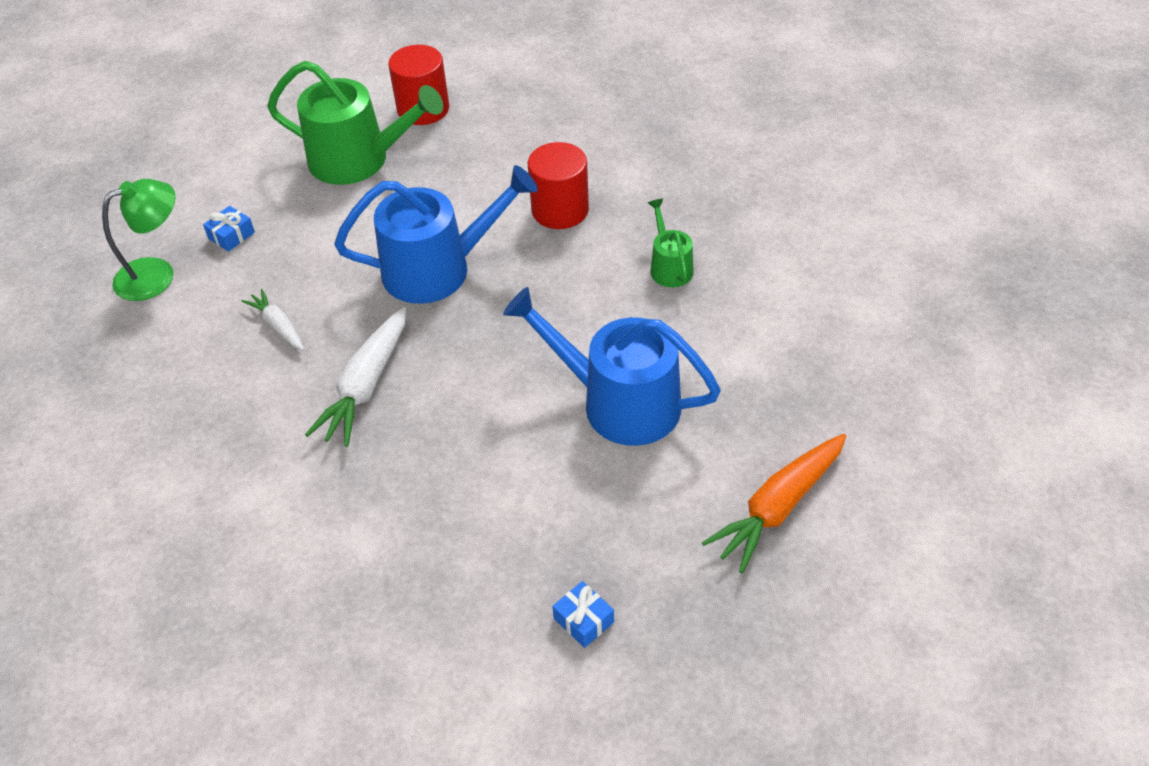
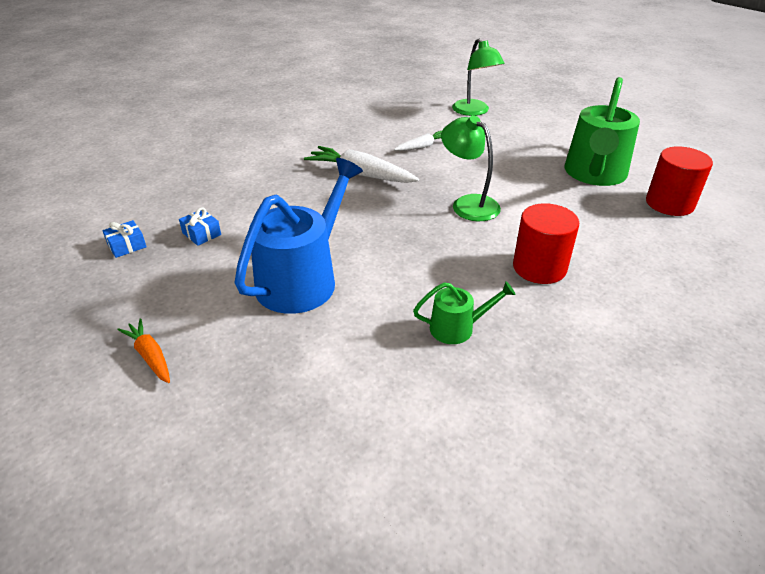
camera: 95 degrees right, 10 degrees down
blue gift [203,206,255,252] -> blue gift moved to [179,207,221,246]
blue watering can [334,165,538,304] -> green lamp [441,115,501,221]
orange carrot [702,434,846,573] -> orange carrot [117,318,170,383], size x0.57

